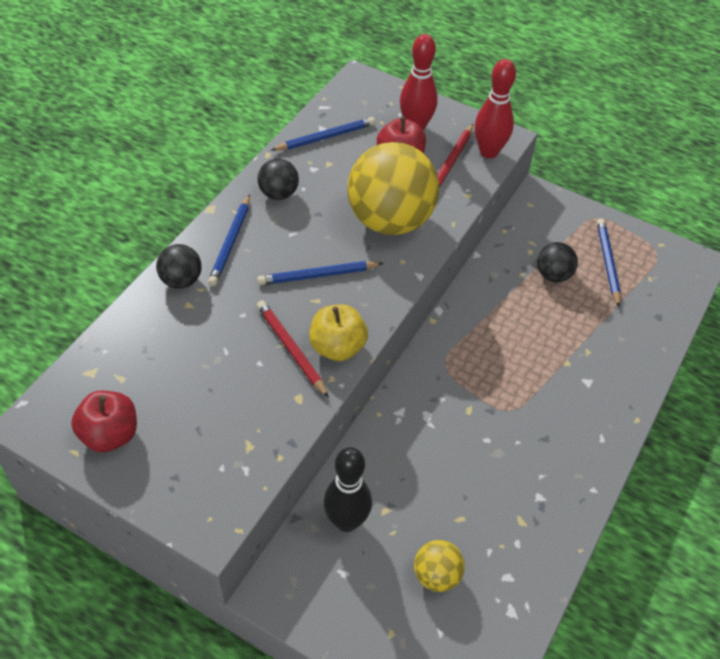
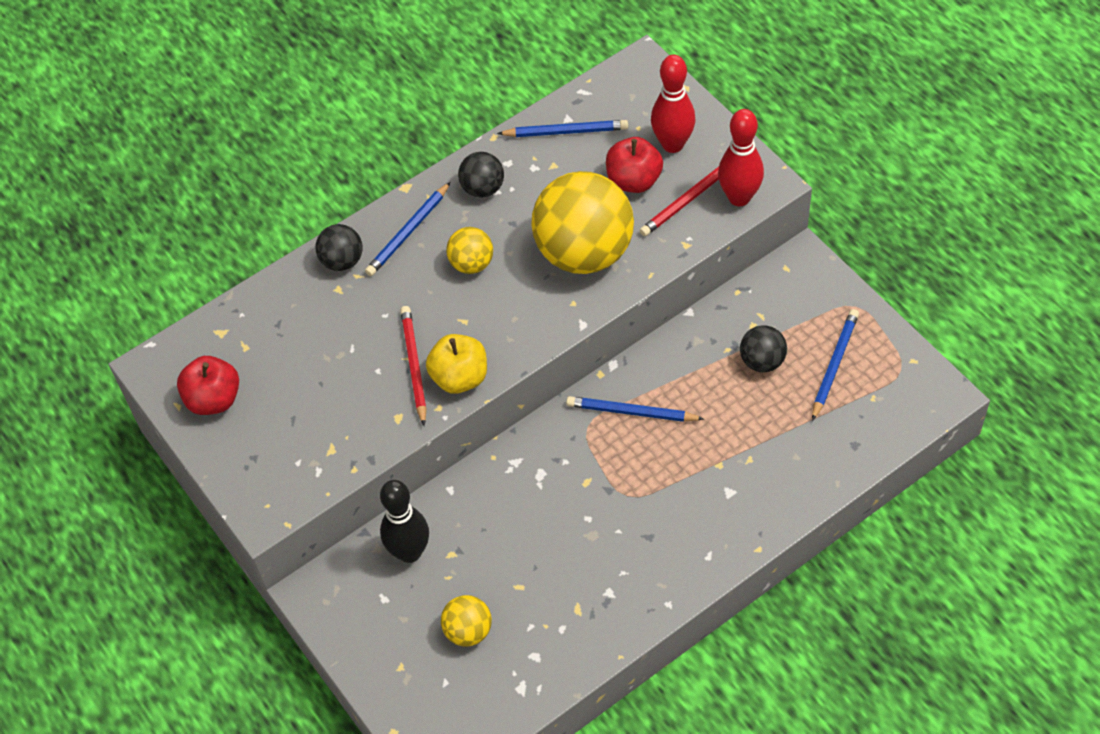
camera: 30 degrees right, 5 degrees up
blue pencil [257,261,384,285] -> blue pencil moved to [566,396,704,422]
none -> yellow ball [446,227,493,274]

